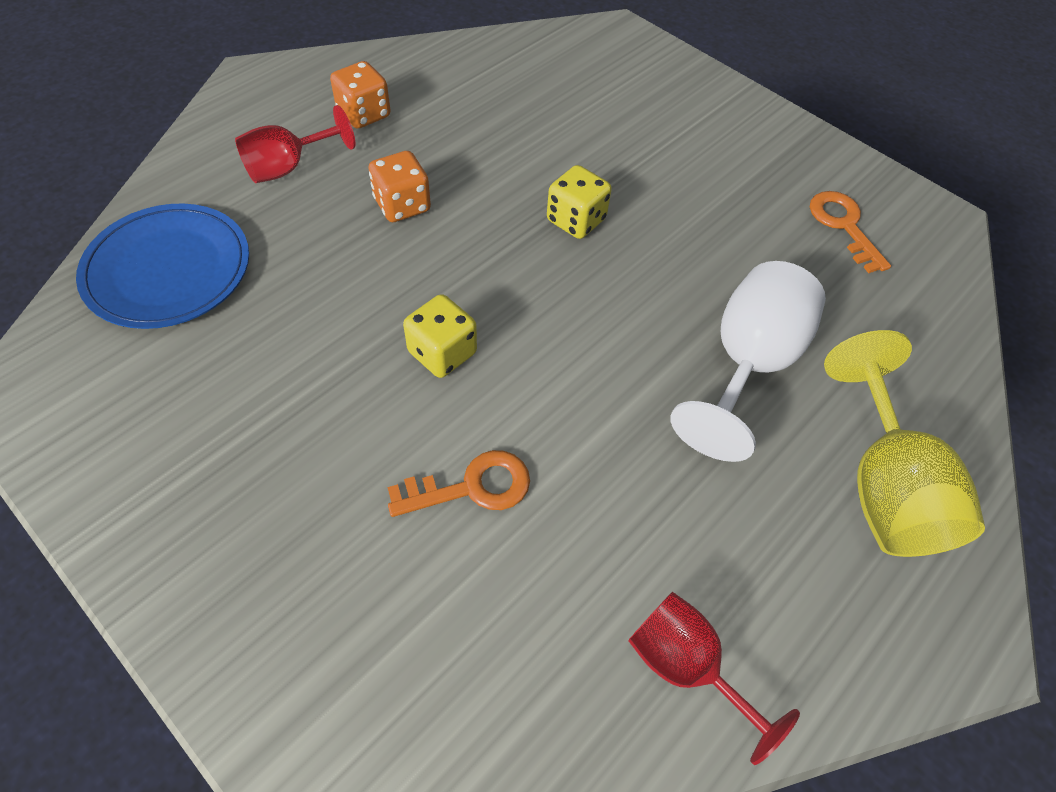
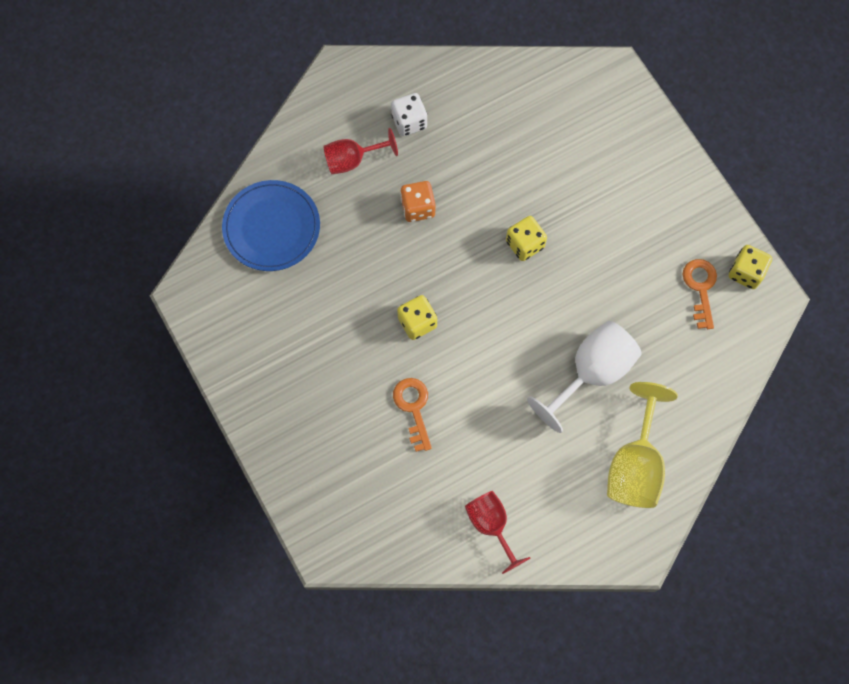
camera: 20 degrees right, 15 degrees up
orange dice [330,61,391,129] -> white dice [391,93,427,136]
orange key [387,450,530,517] -> orange key turned 105 degrees counterclockwise [393,378,432,452]
none -> yellow dice [729,245,772,289]

